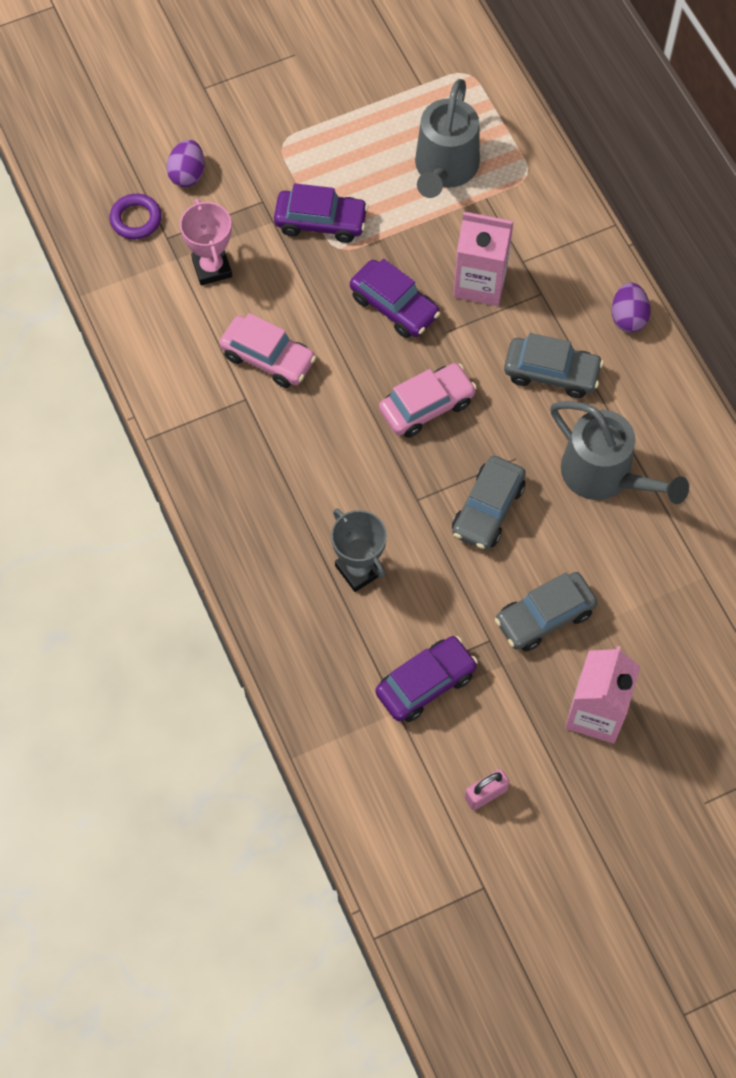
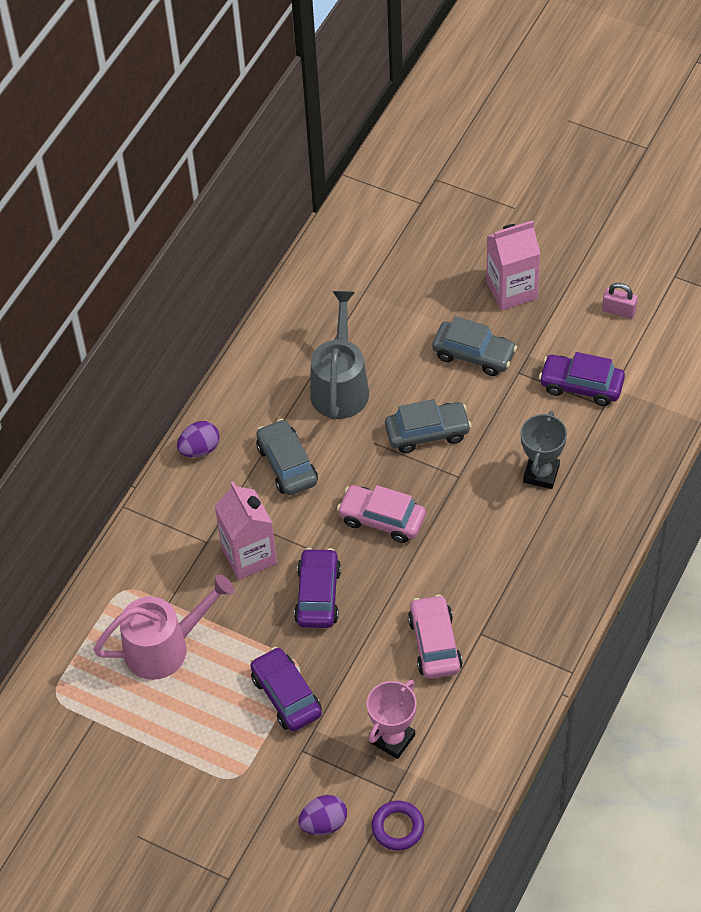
camera: 125 degrees left, 10 degrees down
grey watering can [415,79,480,198] -> pink watering can [94,574,234,680]

